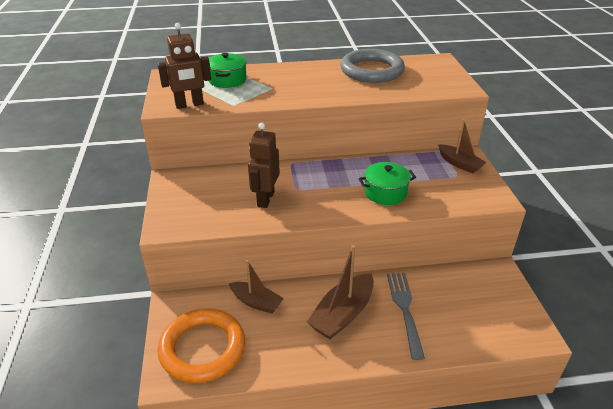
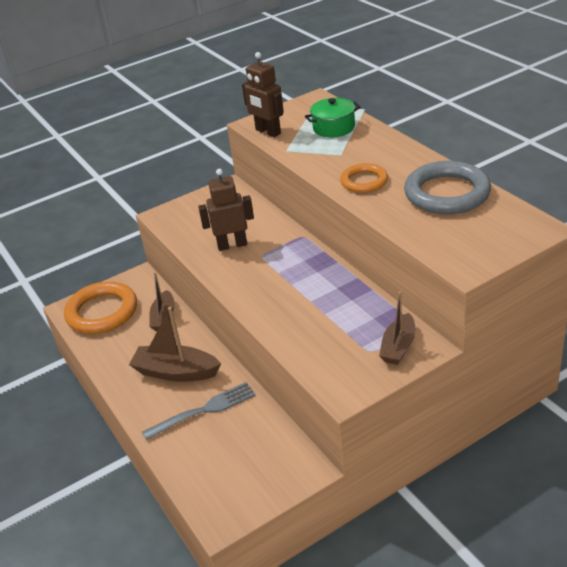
camera: 70 degrees right, 0 degrees up
green pot [358,162,416,205] -> none
none -> orange ring [340,163,388,193]

